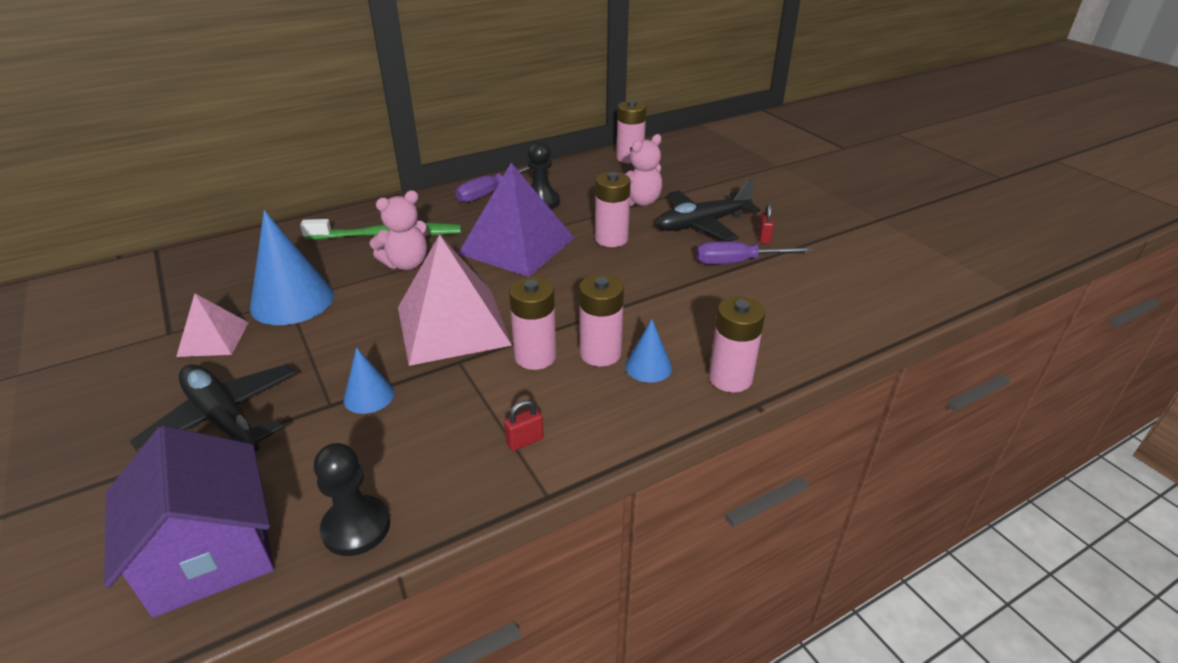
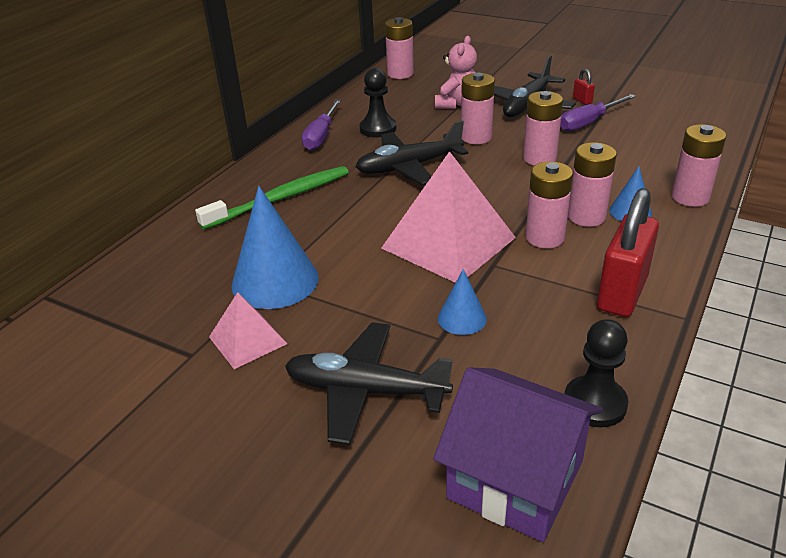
camera: 30 degrees left, 0 degrees up
pink teddy bear [369,190,429,270] -> none
purple pyramid [458,163,574,277] -> black plane [355,120,468,185]
red padlock [504,400,544,451] -> red padlock [597,188,659,317], size x2.41
none -> pink battery [523,91,563,165]

